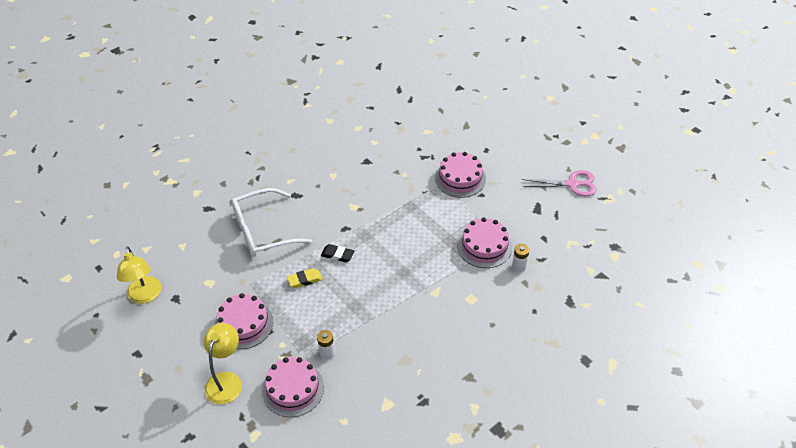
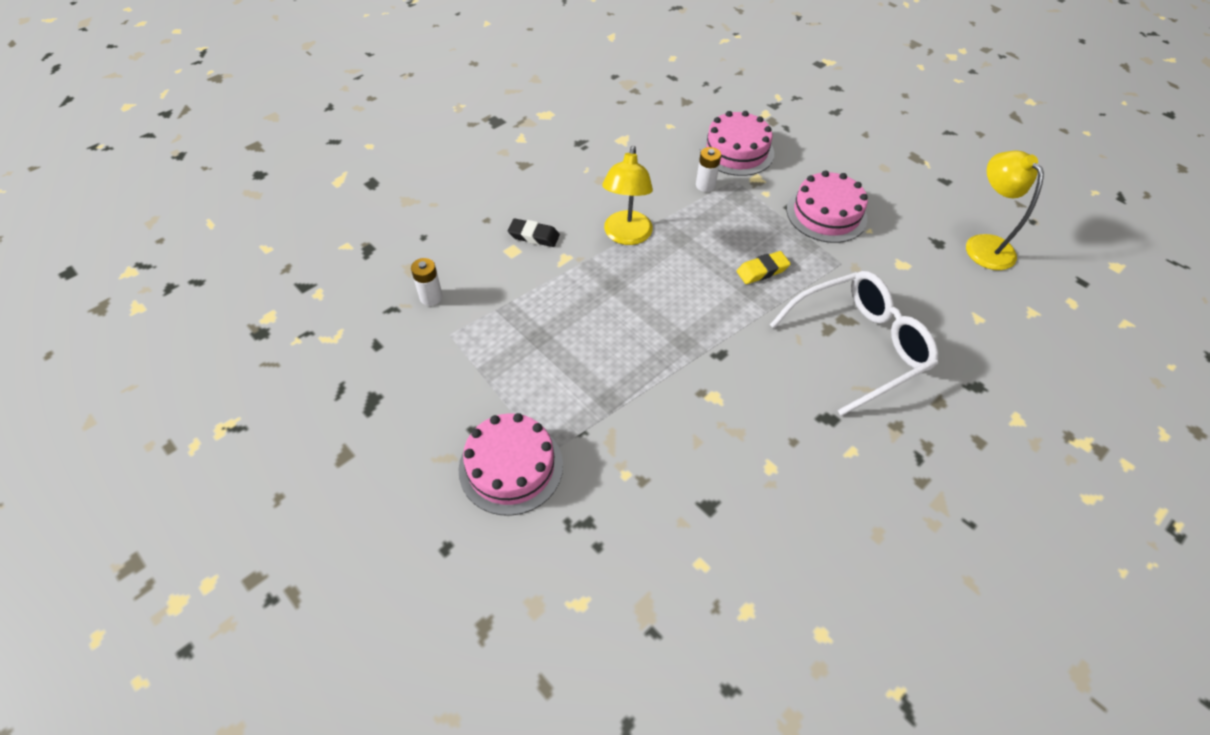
camera: 175 degrees right, 5 degrees up
yellow lamp [204,323,242,404] -> yellow lamp moved to [602,146,653,245]
black eraser [321,244,354,262] -> black eraser moved to [508,218,560,247]
pink cake [458,218,512,268] -> none
pink scissors [522,170,597,196] -> none

